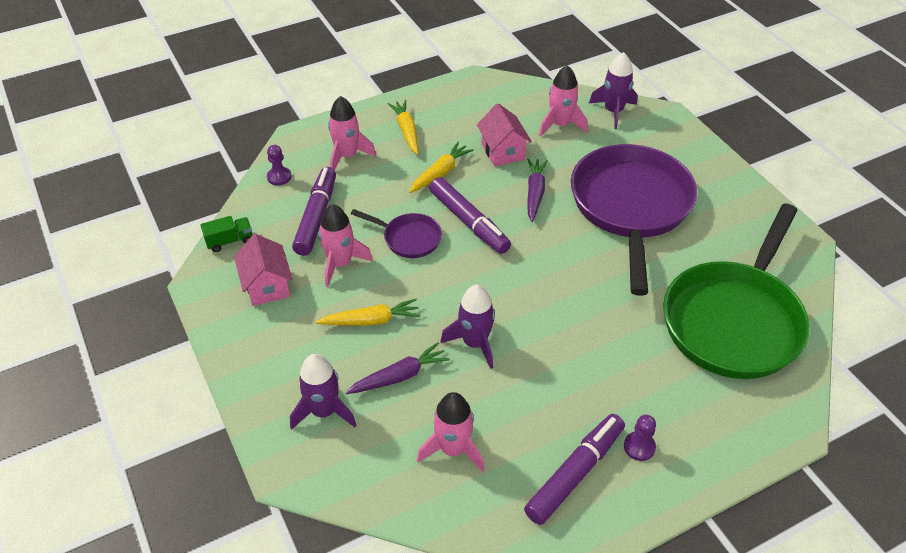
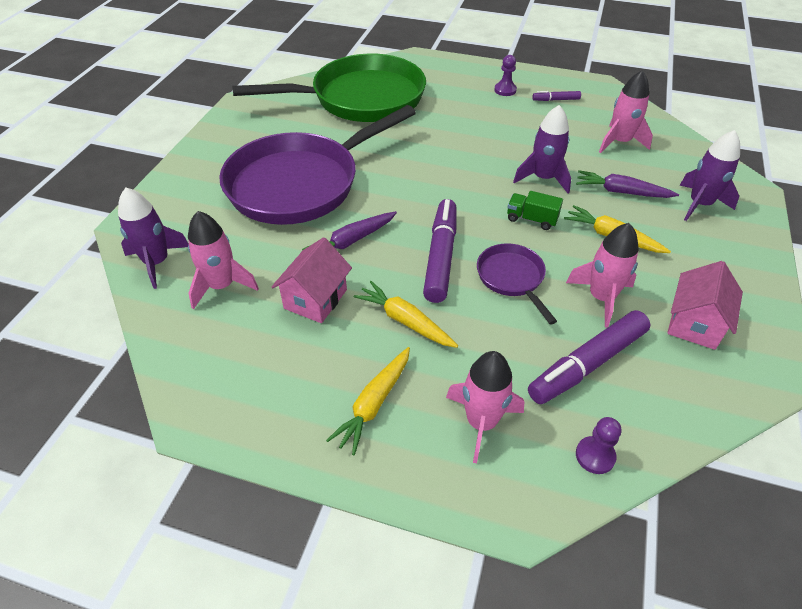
camera: 135 degrees left, 0 degrees up
green truck [200,216,252,252] -> green truck moved to [507,191,563,230]
yellow carrot [409,142,474,193] -> yellow carrot turned 45 degrees clockwise [354,281,458,348]
purple marker [524,414,625,525] -> purple marker [532,91,581,101], size x0.48

